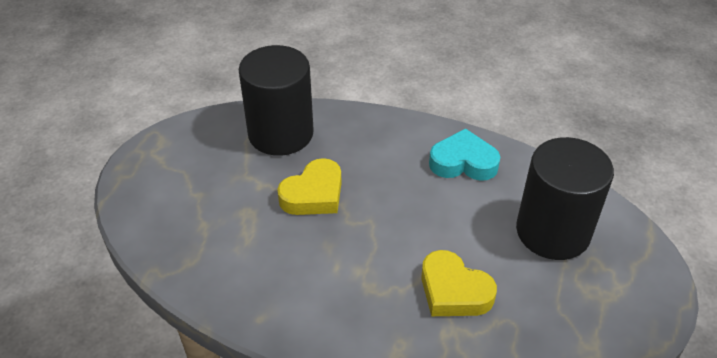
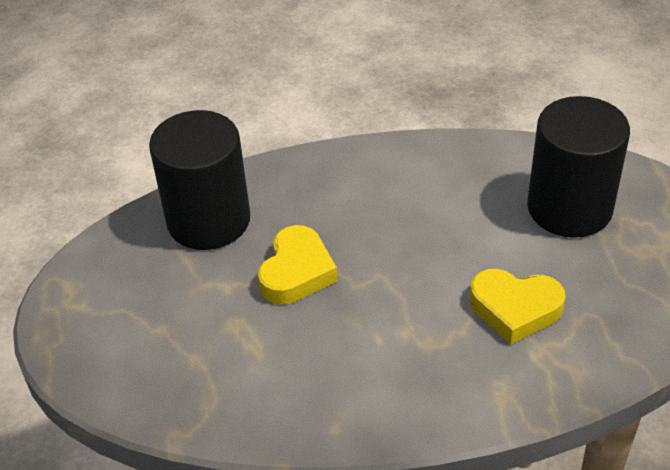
camera: 25 degrees left, 0 degrees up
turquoise heart [429,128,500,181] -> none

